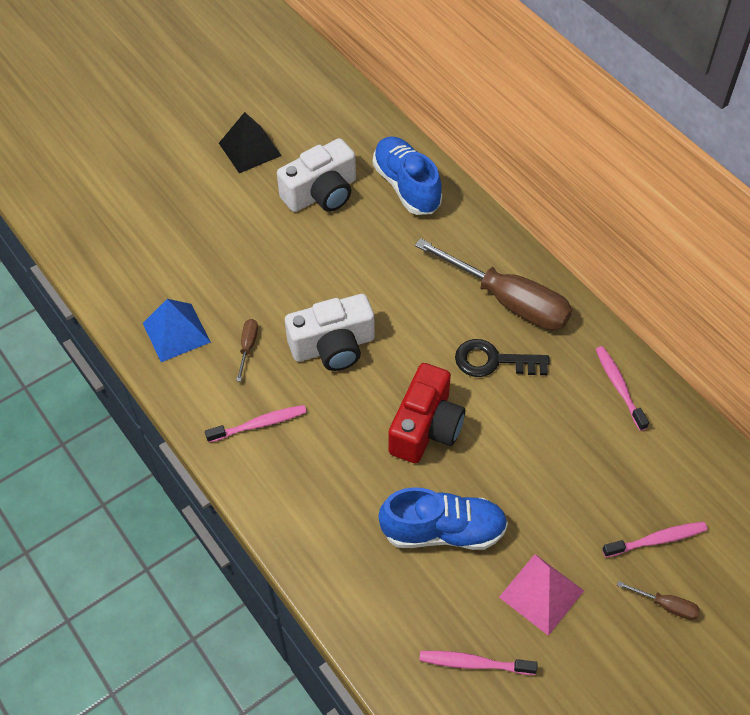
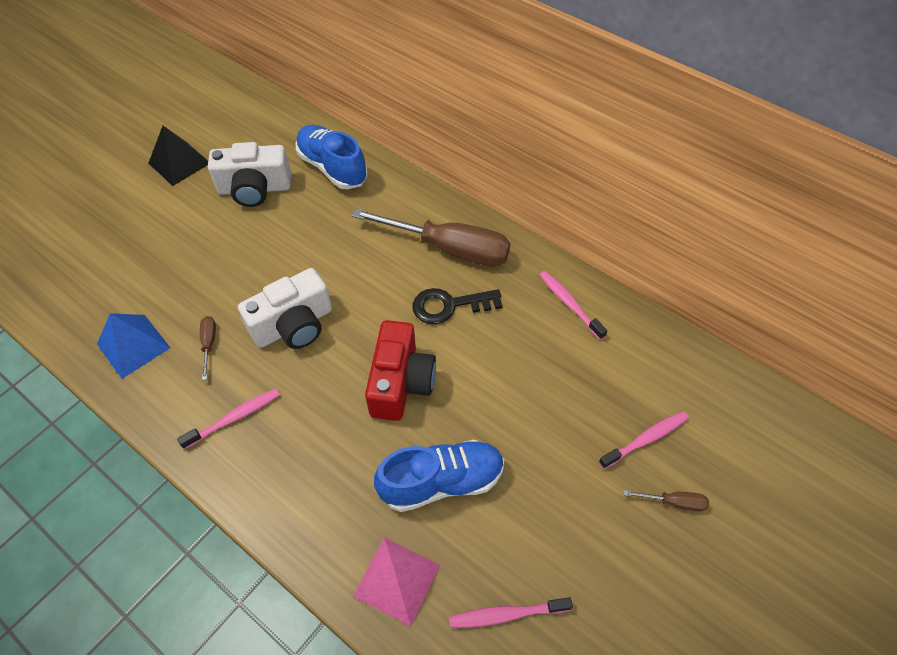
camera: 15 degrees left, 0 degrees up
white camera [277,138,356,212] -> white camera turned 45 degrees clockwise [208,142,291,207]
pink pyramid [499,554,584,636] -> pink pyramid moved to [353,538,440,626]

